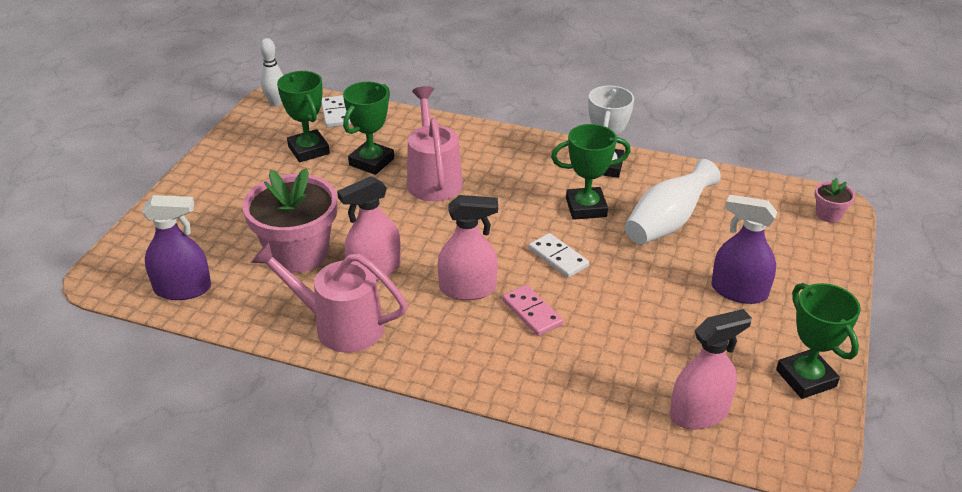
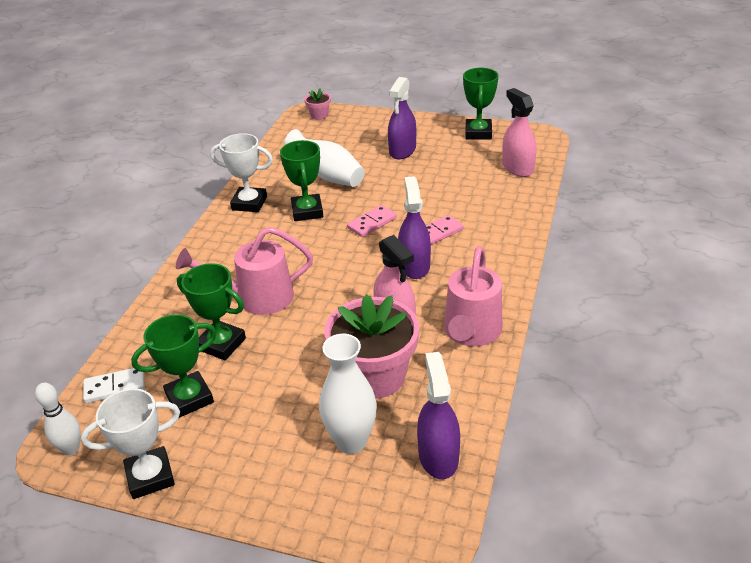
camera: 90 degrees left, 0 degrees up
pink spray bottle [437,195,498,300] -> purple spray bottle [398,176,431,279]
white domino [529,233,589,278] -> pink domino [347,205,397,237]
green trophy [776,283,861,399] -> green trophy turned 60 degrees counterclockwise [463,68,499,140]
none -> white trophy [81,388,180,499]
none -> white vase [319,334,377,454]

